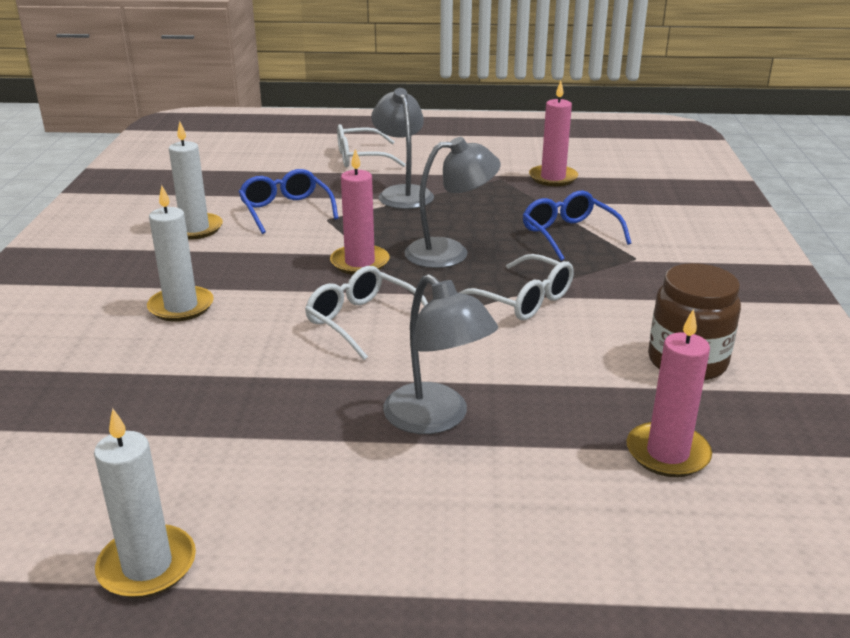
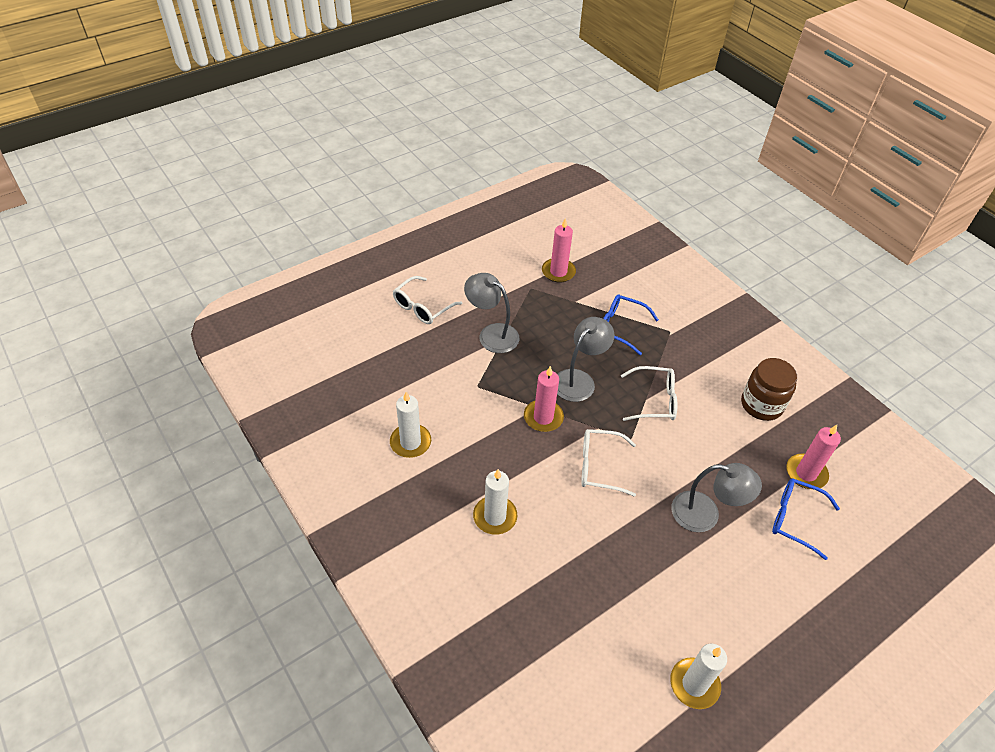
camera: 40 degrees left, 20 degrees up
blue glasses [239,169,338,234] -> blue glasses moved to [772,478,840,560]

